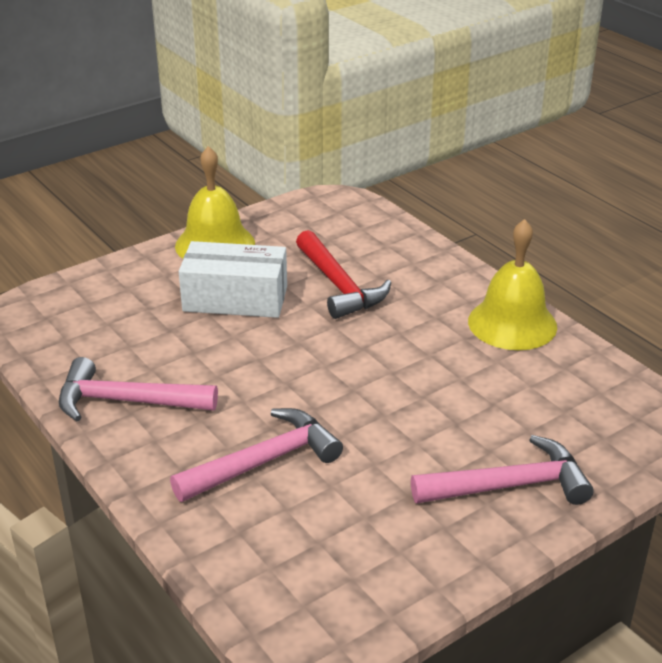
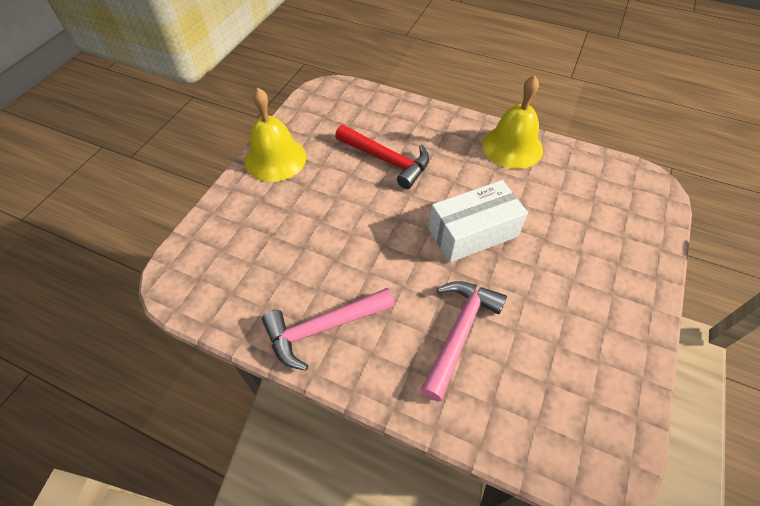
camera: 30 degrees left, 20 degrees up
white box [179,241,287,318] -> white box moved to [429,180,528,263]
pink hammer [411,435,594,505] -> none

